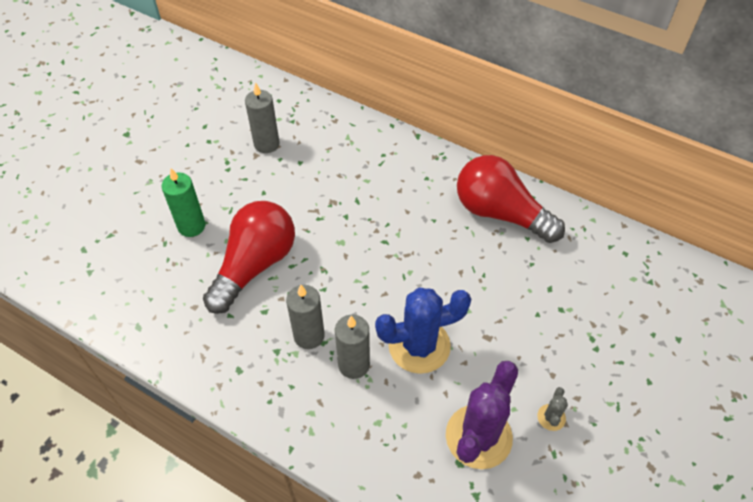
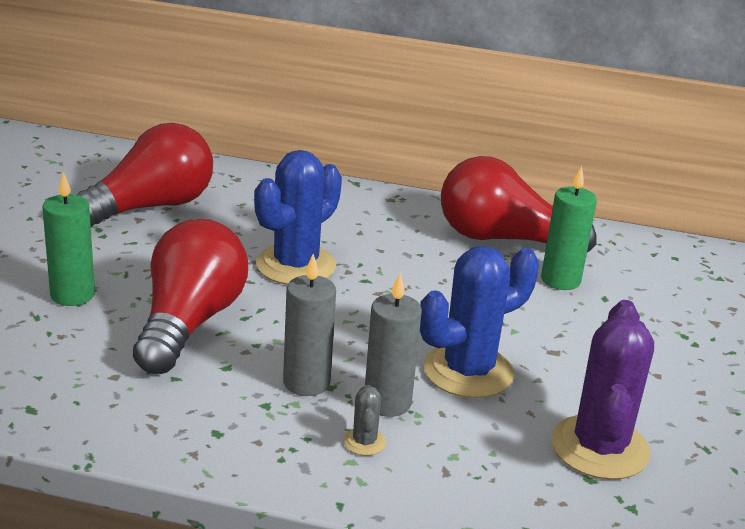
camera: 20 degrees left, 25 degrees down
grey candle [245,82,280,153] -> red light bulb [77,123,213,228]
grey cactus [537,387,568,431] -> grey cactus moved to [343,385,386,456]
none -> blue cactus [254,150,342,285]
none -> green candle [541,166,597,290]

